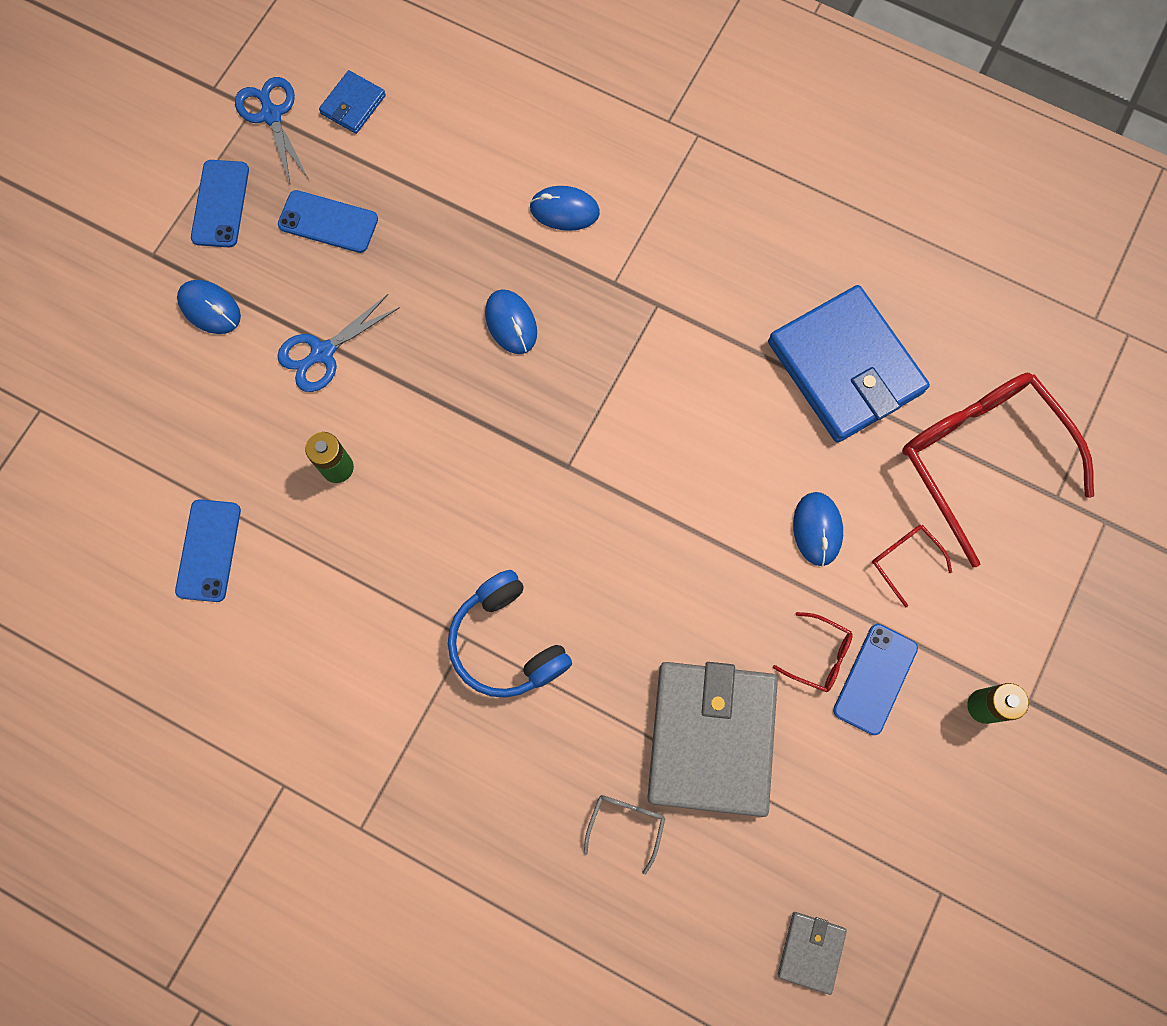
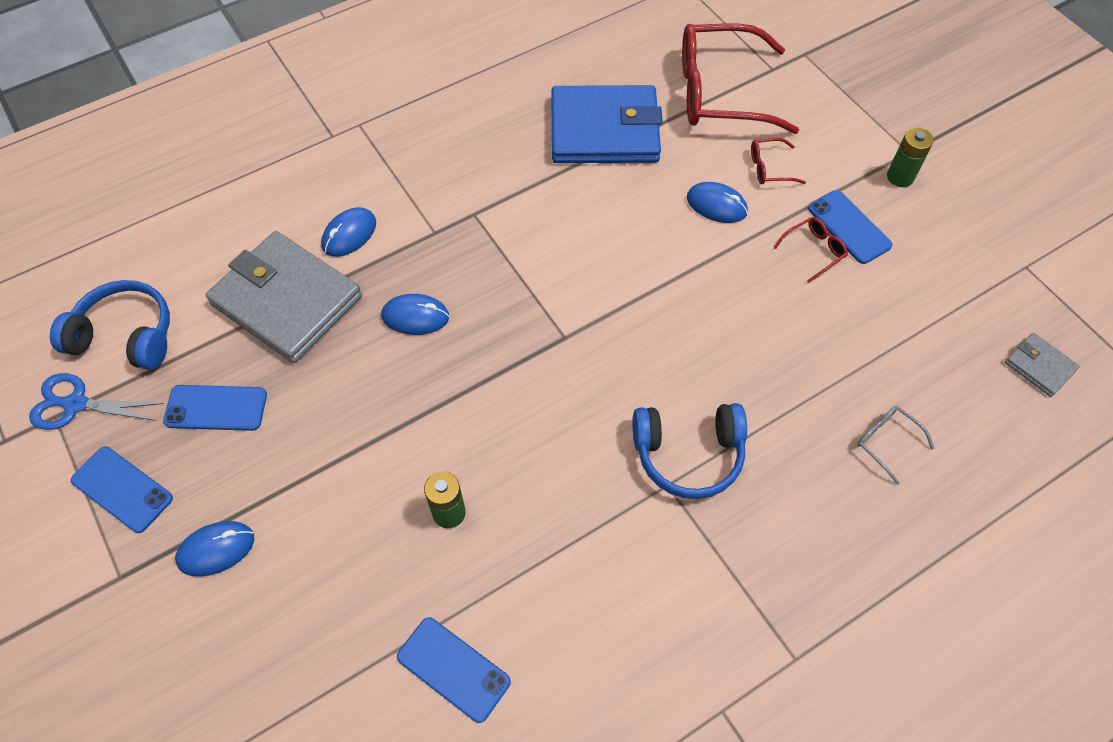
camera: 60 degrees left, 15 degrees down
blue scissors [277,294,400,392] -> none
blue phone [278,190,378,253] -> blue phone turned 45 degrees clockwise [163,385,267,431]
blue wallet [319,70,386,134] -> blue headphones [50,280,170,370]
grey wallet [647,662,778,817] -> grey wallet moved to [206,231,362,363]

